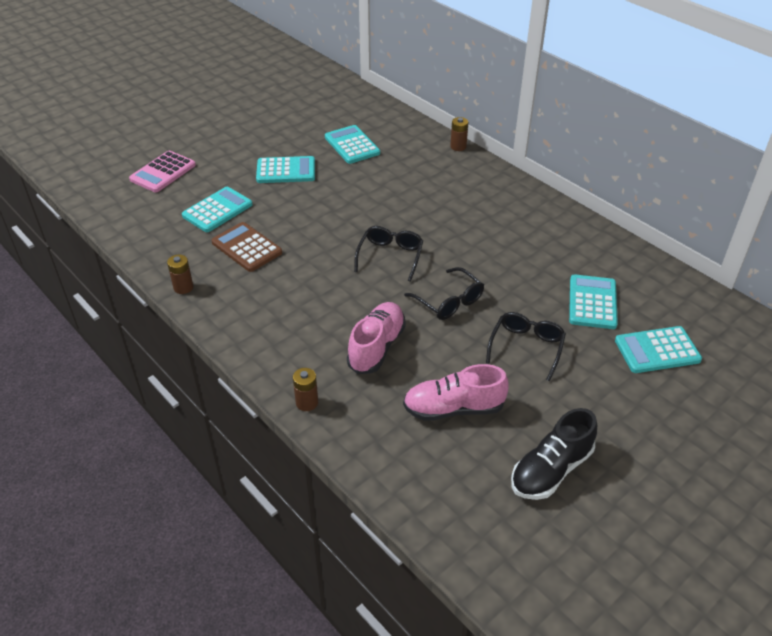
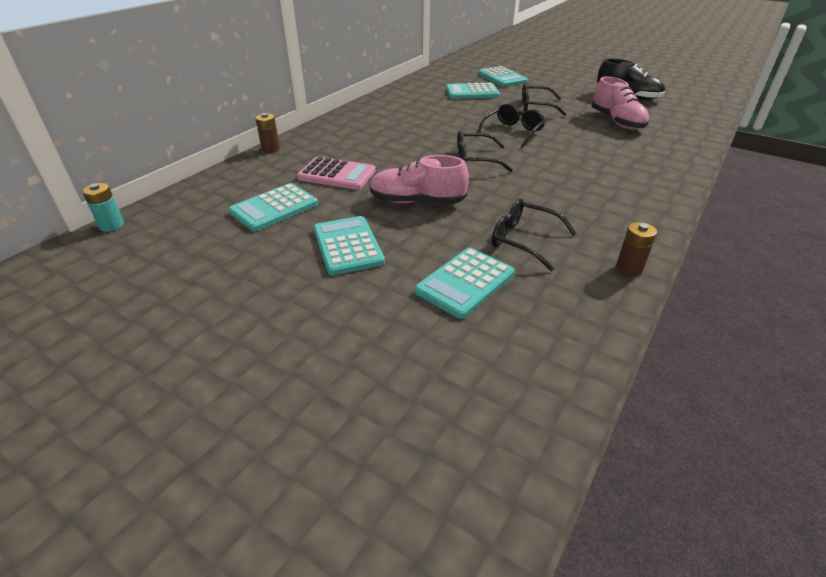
camera: 105 degrees left, 5 degrees down
pink calculator [129,151,196,192] -> pink calculator moved to [297,157,376,190]
turquoise calculator [182,187,253,232] -> turquoise calculator turned 75 degrees counterclockwise [415,247,515,319]
brown calculator [212,222,282,272] -> black glasses [492,198,576,271]
brown battery [293,368,318,411] -> none
pink shoe [347,302,406,374] -> pink shoe moved to [369,155,469,204]
none -> turquoise battery [82,183,124,232]

